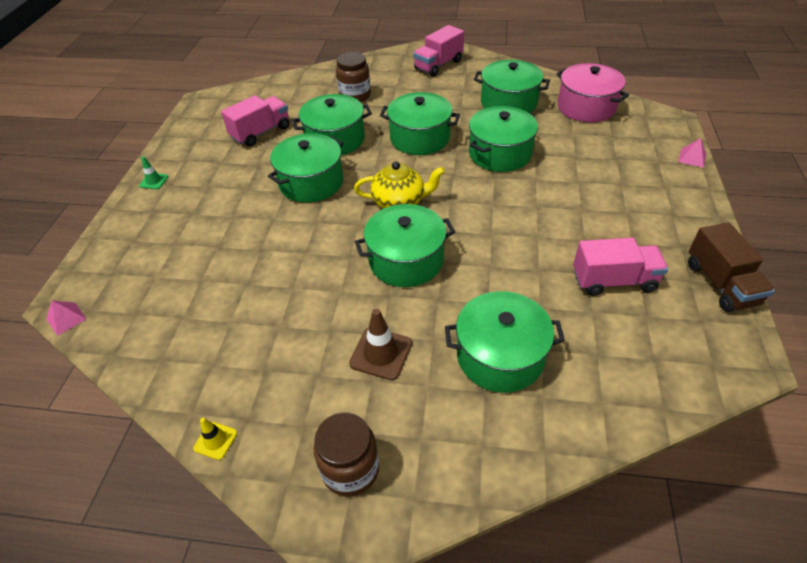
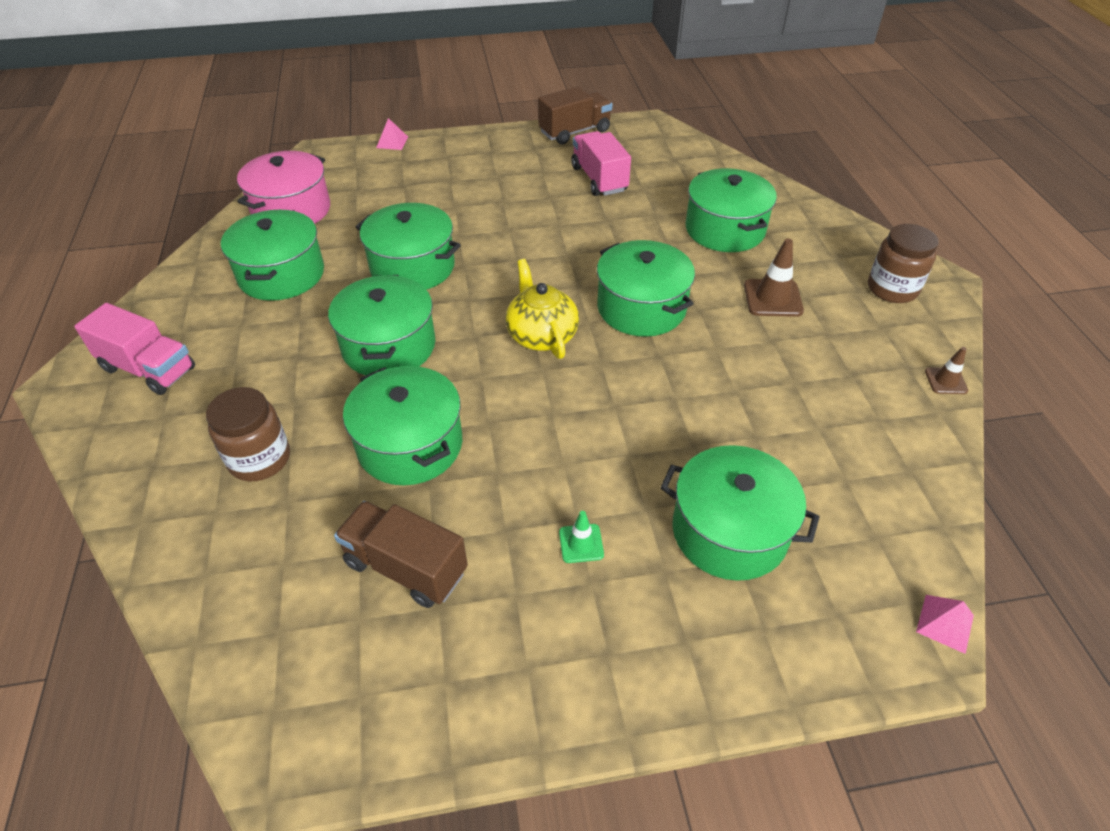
camera: 110 degrees left, 0 degrees up
green traffic cone [139,156,168,189] -> green traffic cone moved to [559,511,604,563]
yellow traffic cone [193,418,237,460] -> brown traffic cone [925,347,968,394]
pink truck [221,95,289,147] -> brown truck [334,501,468,608]
green pot [268,133,344,203] -> green pot moved to [660,445,820,581]

